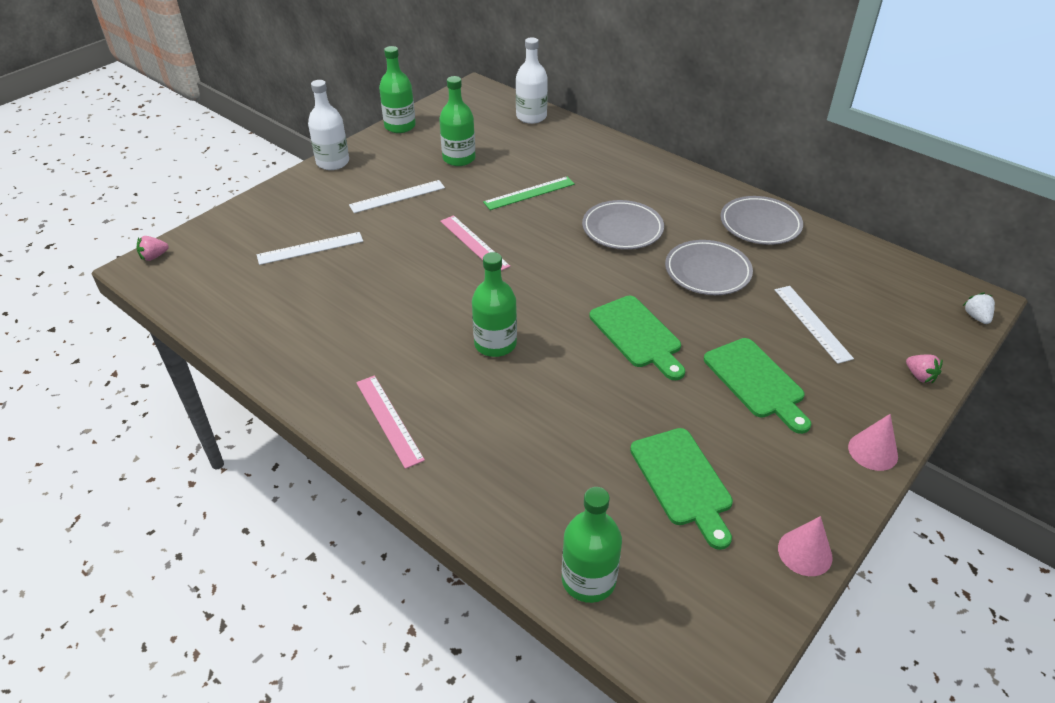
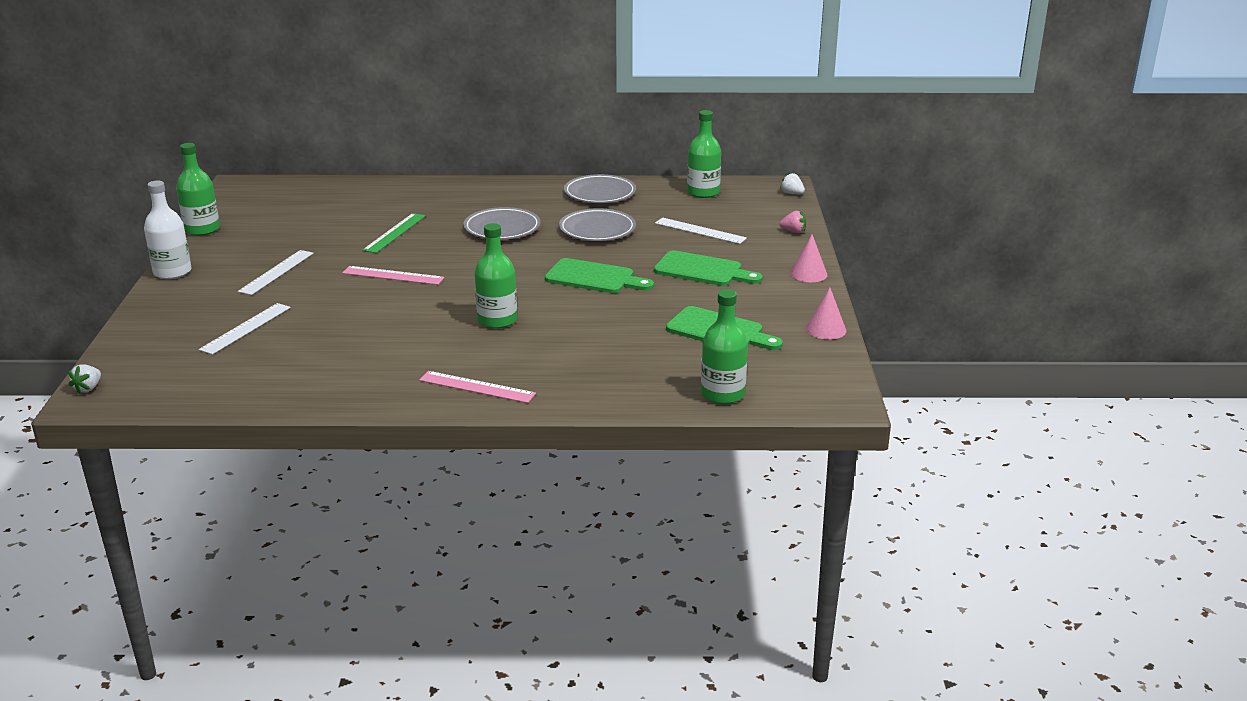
camera: 40 degrees left, 15 degrees down
pink strawberry [137,236,169,261] -> white strawberry [68,364,101,394]
green bottle [439,76,475,166] -> green bottle moved to [687,110,721,198]
white bottle [516,37,548,124] -> none

